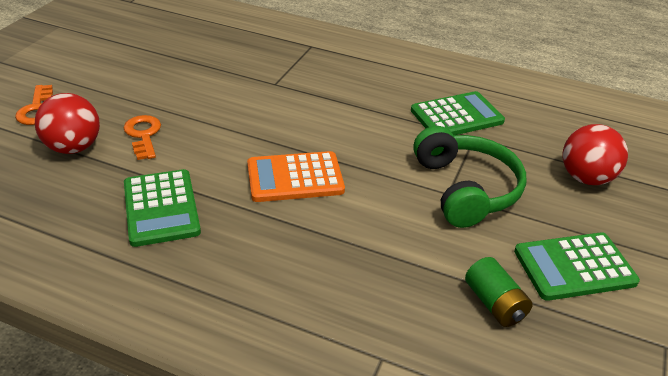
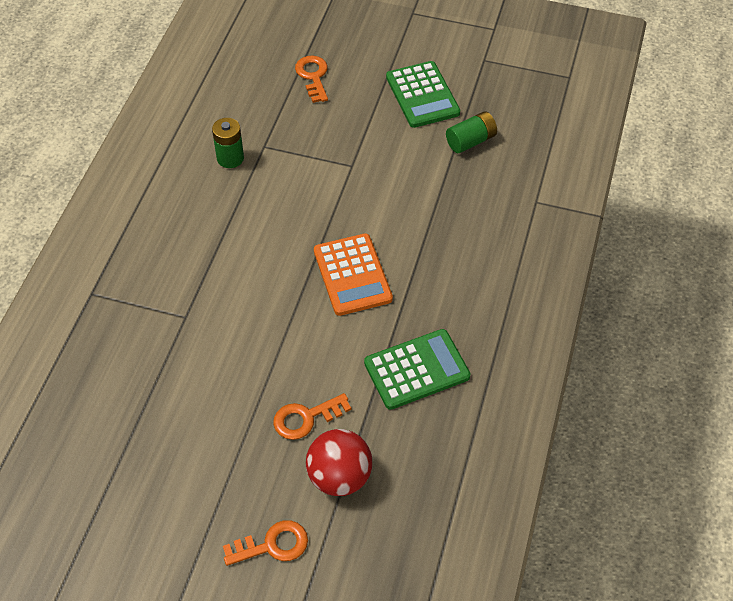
camera: 95 degrees left, 15 degrees up
green calculator [411,91,505,135] -> green battery [212,118,244,168]
green headphones [413,126,526,228] -> none
red ball [563,124,628,185] -> orange key [295,56,328,103]

